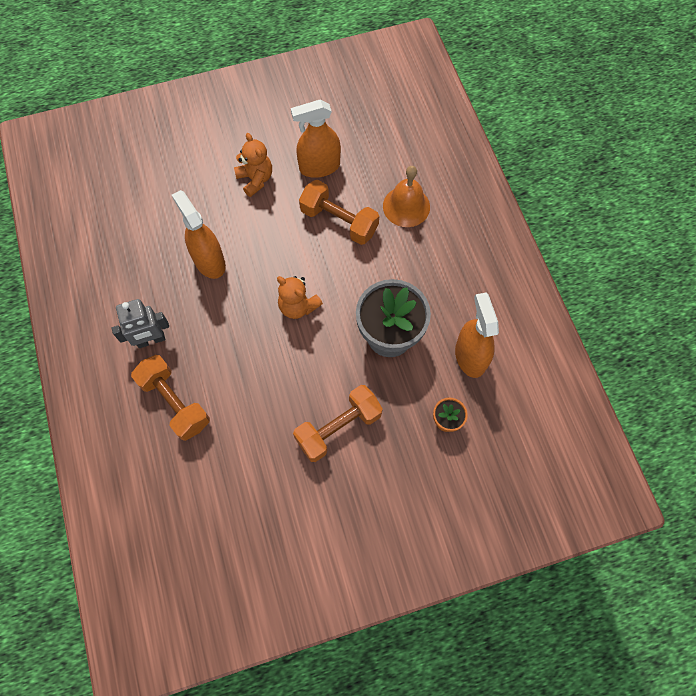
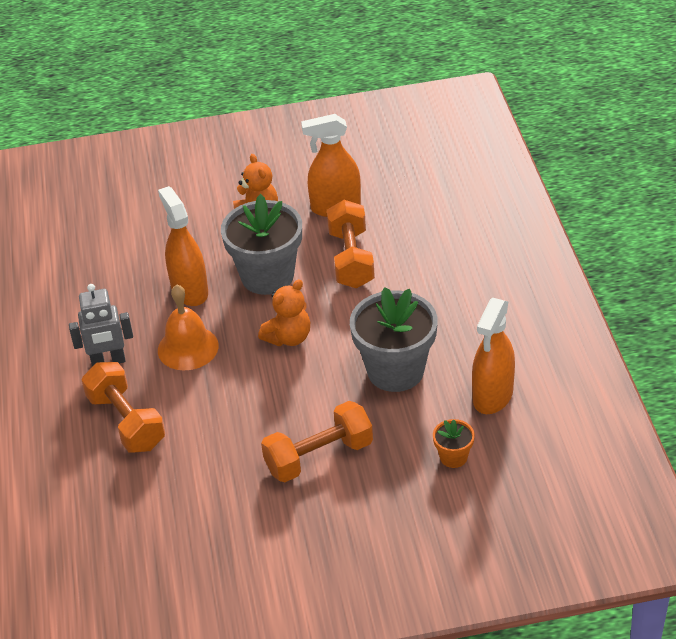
camera: 10 degrees right, 25 degrees down
orange teddy bear [277,276,323,319] -> orange teddy bear turned 90 degrees counterclockwise [258,279,310,346]
orange dumbbell [299,180,379,245] -> orange dumbbell turned 45 degrees clockwise [327,200,375,288]
orange bell [383,166,430,227] -> orange bell moved to [158,284,219,370]
orange spray bottle [455,292,499,378] -> orange spray bottle turned 150 degrees counterclockwise [472,298,515,414]
none -> grey flower pot [221,194,302,295]

